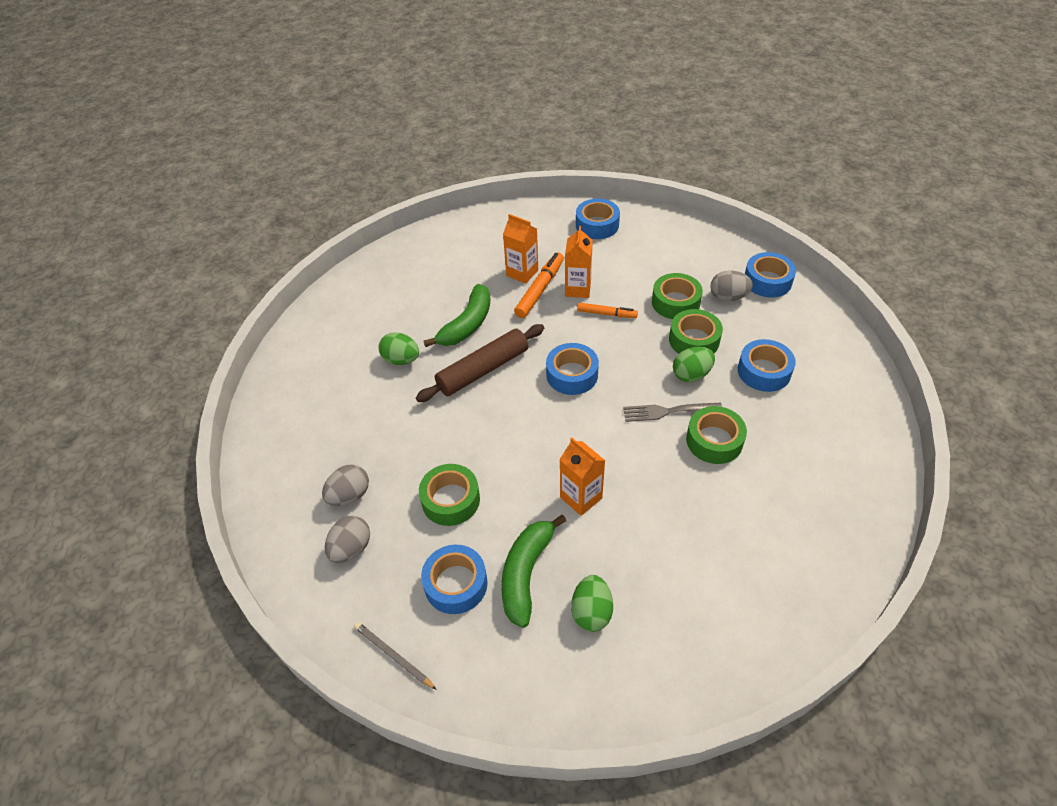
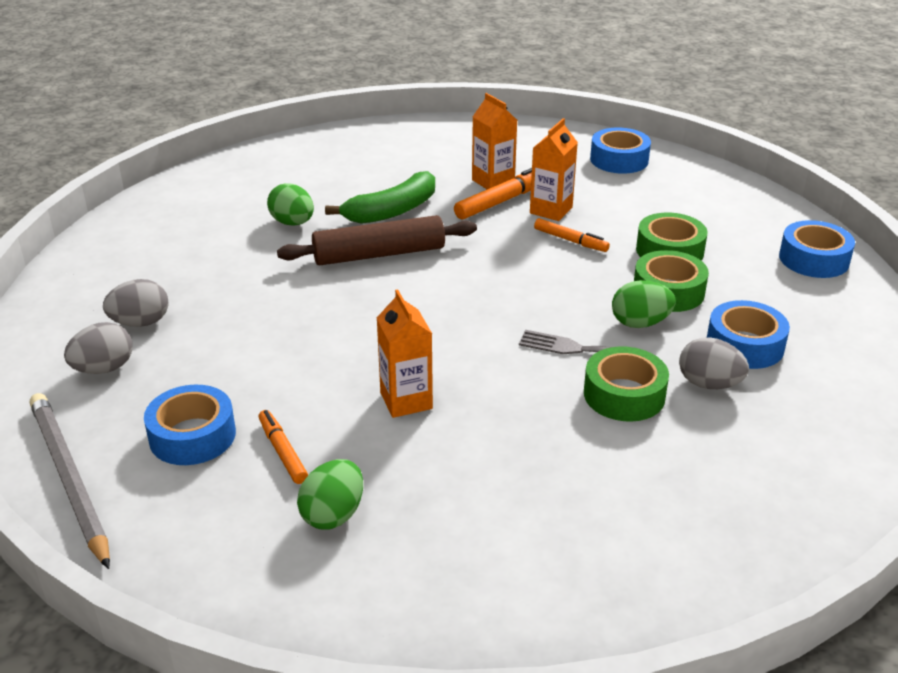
camera: 20 degrees right, 15 degrees down
grey pencil [354,622,437,690] -> grey pencil [30,393,110,569], size x1.89
green tape [419,464,480,526] -> none
green banana [501,515,566,628] -> orange marker [259,410,308,484]
blue tape [546,343,599,395] -> none
grey egg [710,270,753,301] -> grey egg moved to [679,337,749,389]

